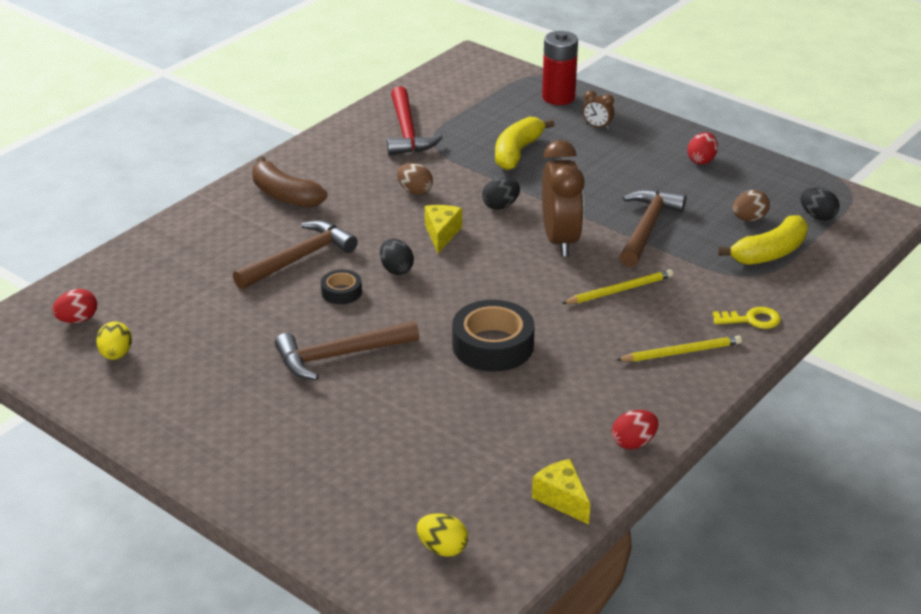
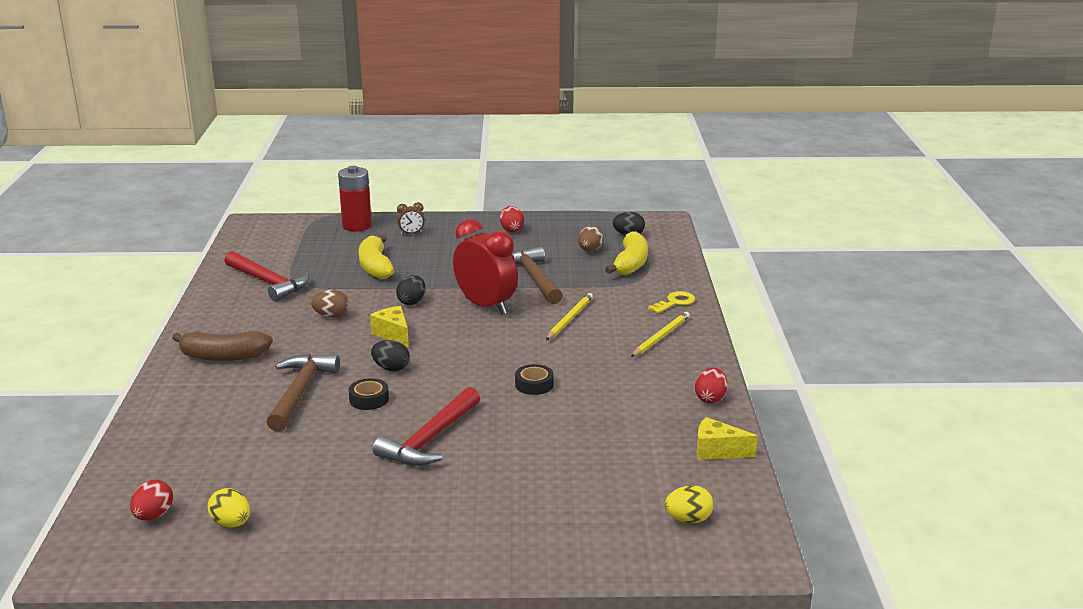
camera: 40 degrees left, 10 degrees down
brown hammer [275,321,419,380] -> red hammer [373,387,480,466]
black tape [452,300,535,372] -> black tape [515,364,554,395], size x0.52
brown clock [542,140,585,256] -> red clock [453,219,518,314]

